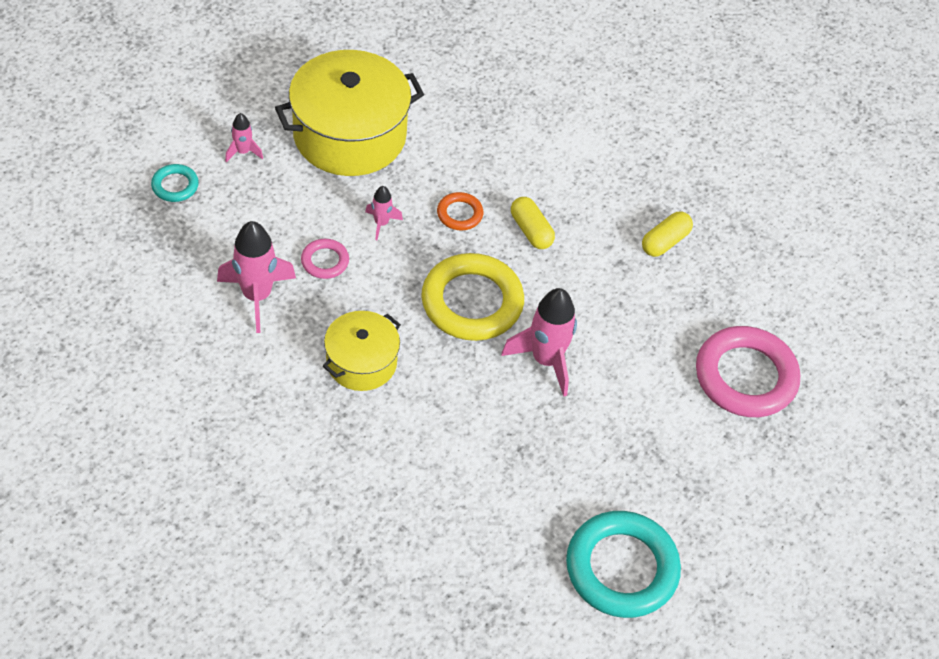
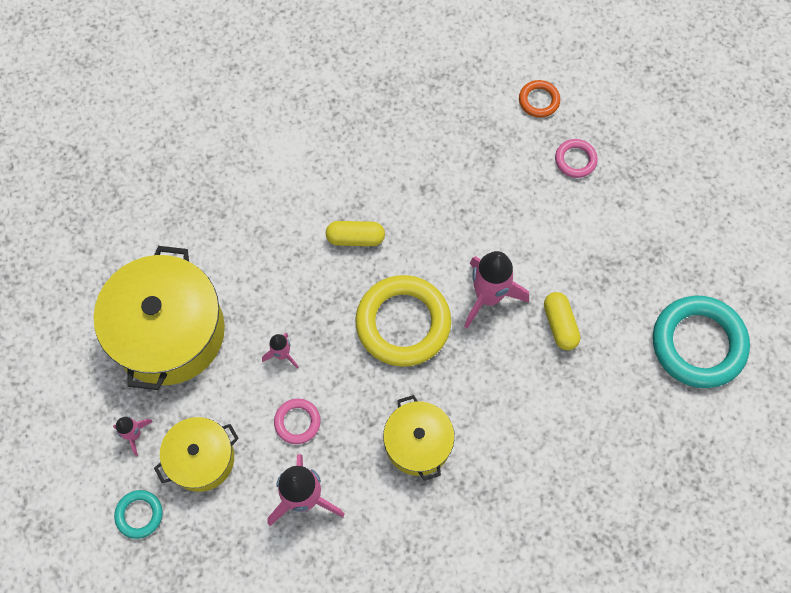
camera: 55 degrees left, 15 degrees up
orange ring [437,192,483,230] -> orange ring moved to [519,80,560,118]
yellow capsule [642,211,693,257] -> yellow capsule moved to [544,292,580,350]
pink ring [696,326,800,417] -> pink ring [555,139,598,178], size x0.47
none -> yellow pot [154,417,239,492]

